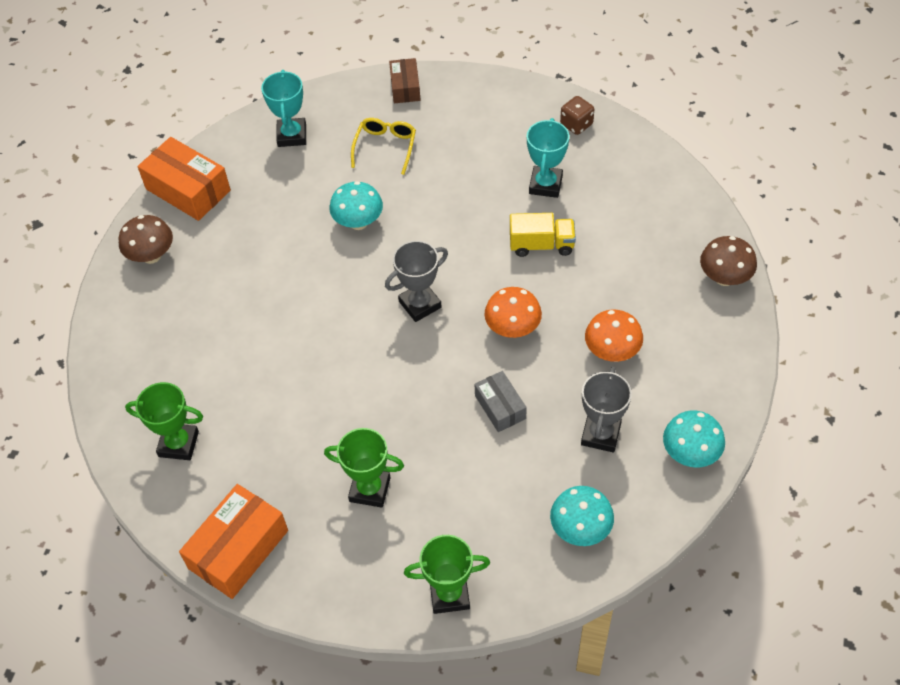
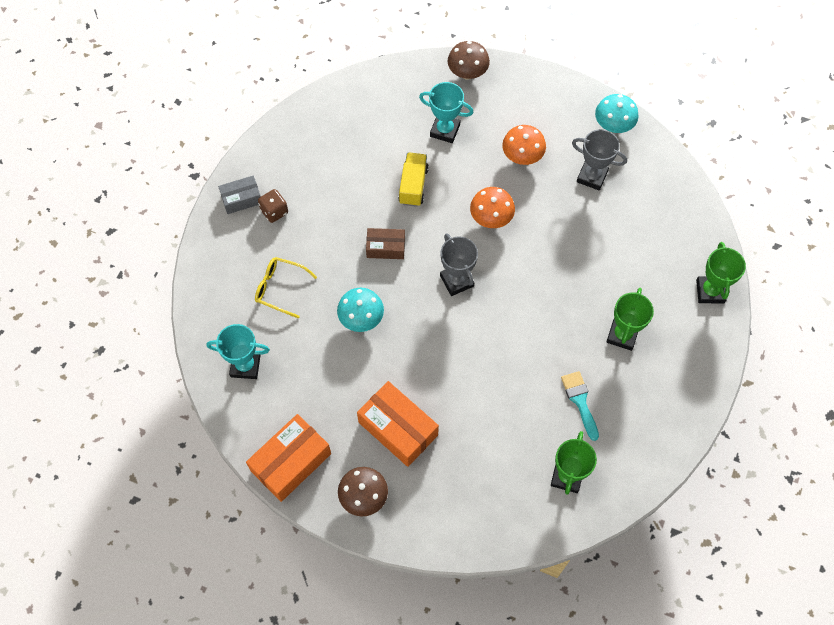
camera: 85 degrees left, 10 degrees up
orange box [179,484,288,599] -> orange box moved to [357,381,439,467]
brown box [389,58,420,103] -> brown box moved to [366,228,405,259]
grey box [474,371,527,432] -> grey box moved to [218,176,261,214]
turquoise trophy [527,118,569,198] -> turquoise trophy moved to [419,82,474,143]
turquoise mushroom [550,486,614,546] -> none
brown dice [560,96,594,135] -> brown dice moved to [258,189,288,223]
none -> turquoise brush [561,371,599,441]

